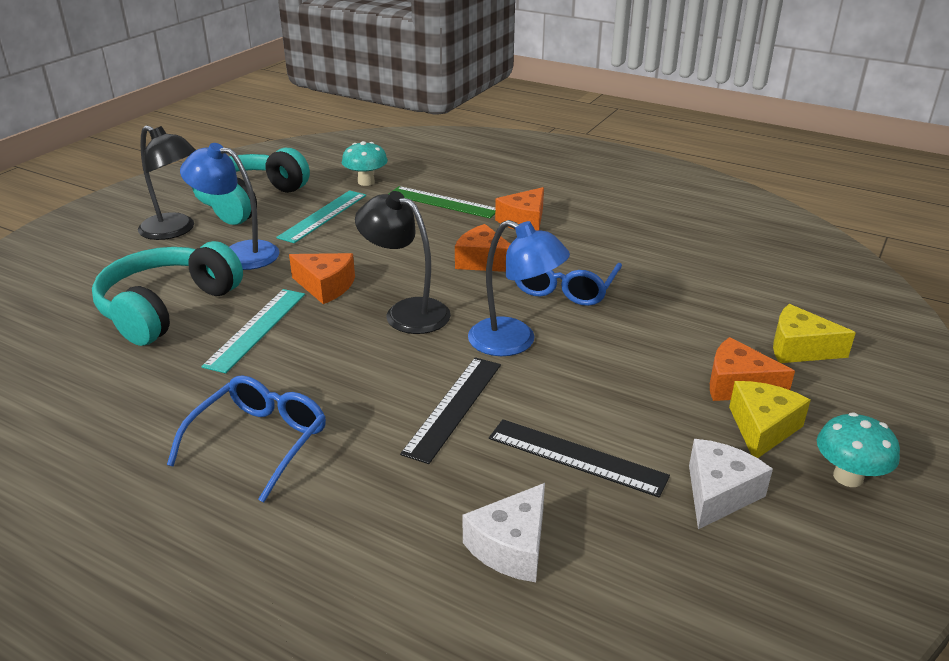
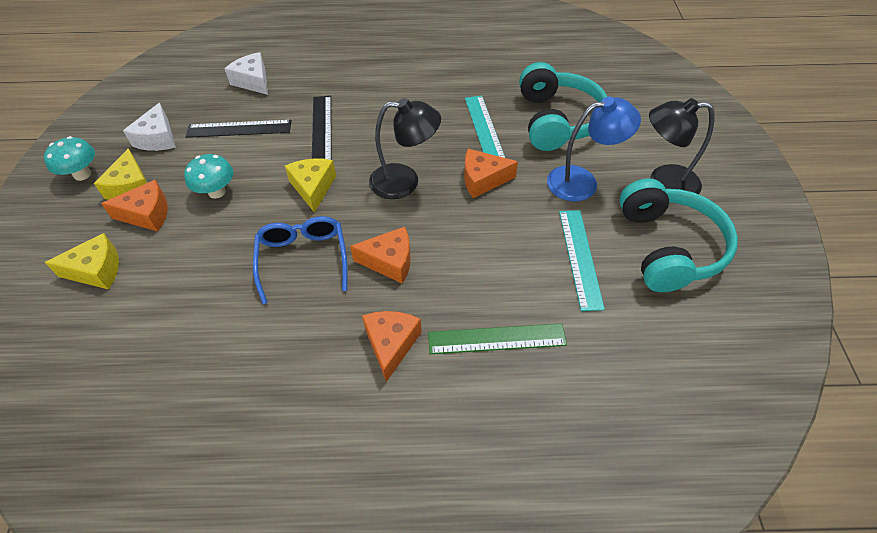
camera: 150 degrees right, 20 degrees up
blue glasses [167,375,326,503] -> none
turquoise mushroom [342,141,388,186] -> turquoise mushroom moved to [184,154,233,199]
white cheese [462,483,545,582] -> white cheese turned 45 degrees counterclockwise [225,52,268,95]
blue lamp [468,220,570,356] -> yellow cheese [285,159,336,213]

